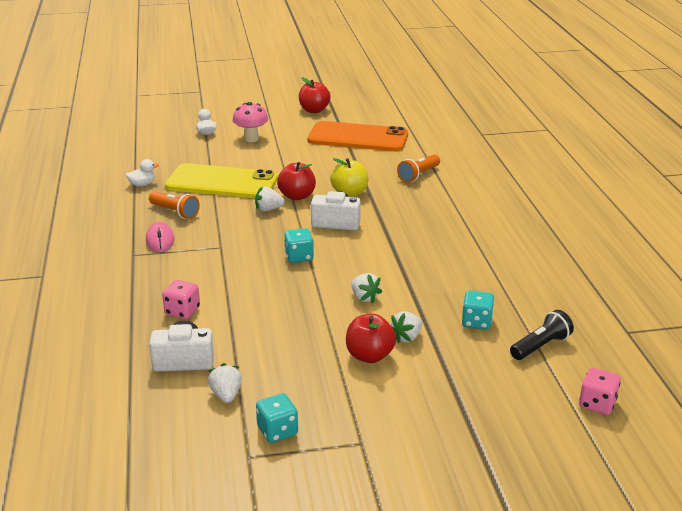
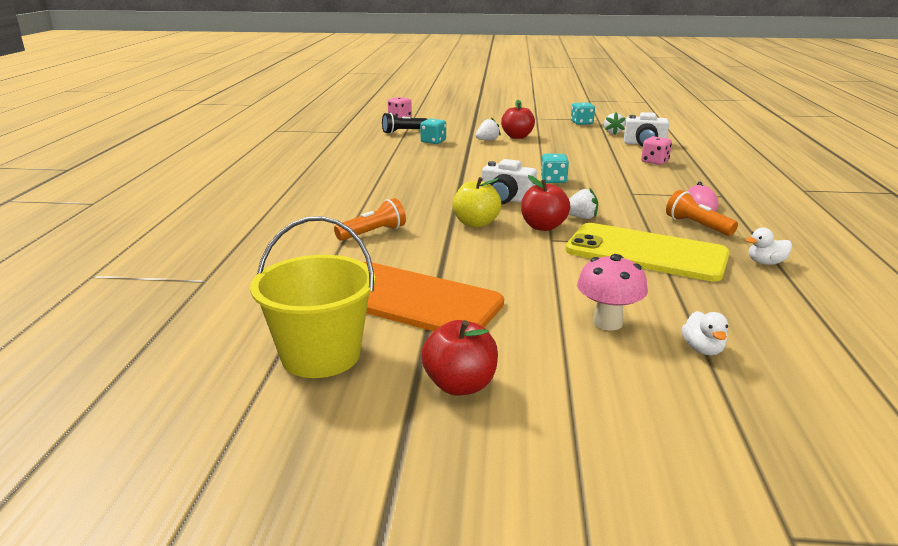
camera: 165 degrees left, 5 degrees down
white strawberry [351,273,382,303] -> none
none -> yellow bucket [250,216,375,378]

